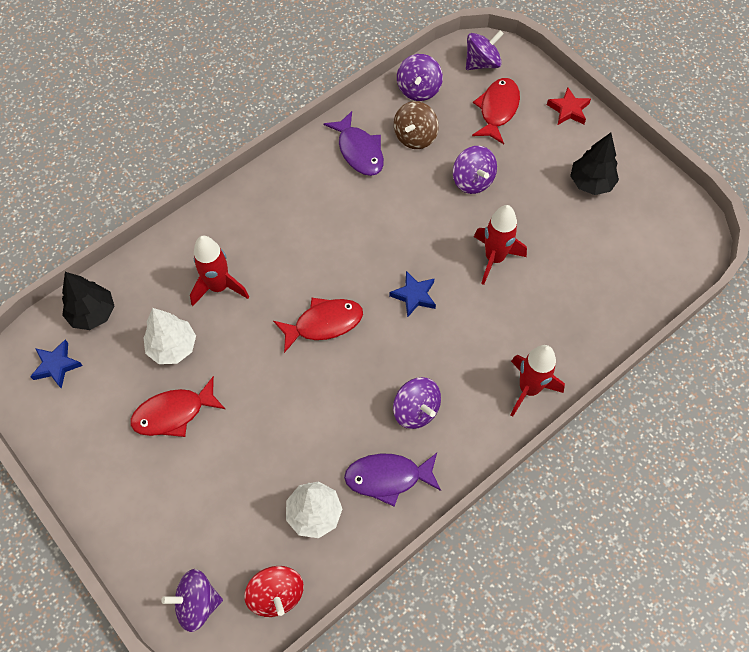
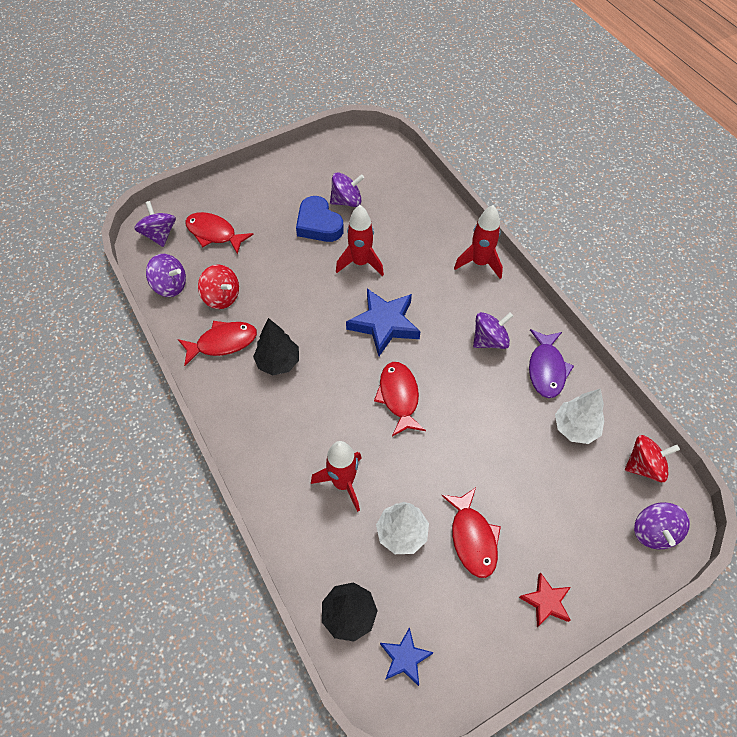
camera: 80 degrees left, 5 degrees down
purple fish [324,111,384,176] -> red fish [178,321,257,366]
blue star [389,271,436,318] -> blue star [346,288,420,356], size x1.77
brown spinning top [394,101,439,149] -> red spinning top [198,265,239,309]
purple spinning top [453,146,497,194] -> purple spinning top moved to [330,172,364,207]
red star [547,87,591,125] -> red star moved to [519,572,571,627]
black tree [570,133,619,195] -> black tree moved to [253,318,299,375]
none -> blue heart [296,196,344,242]

